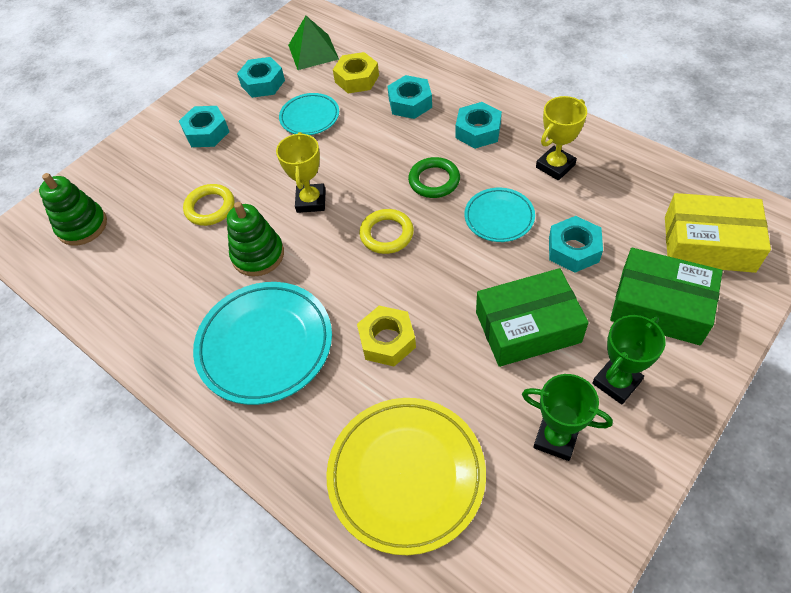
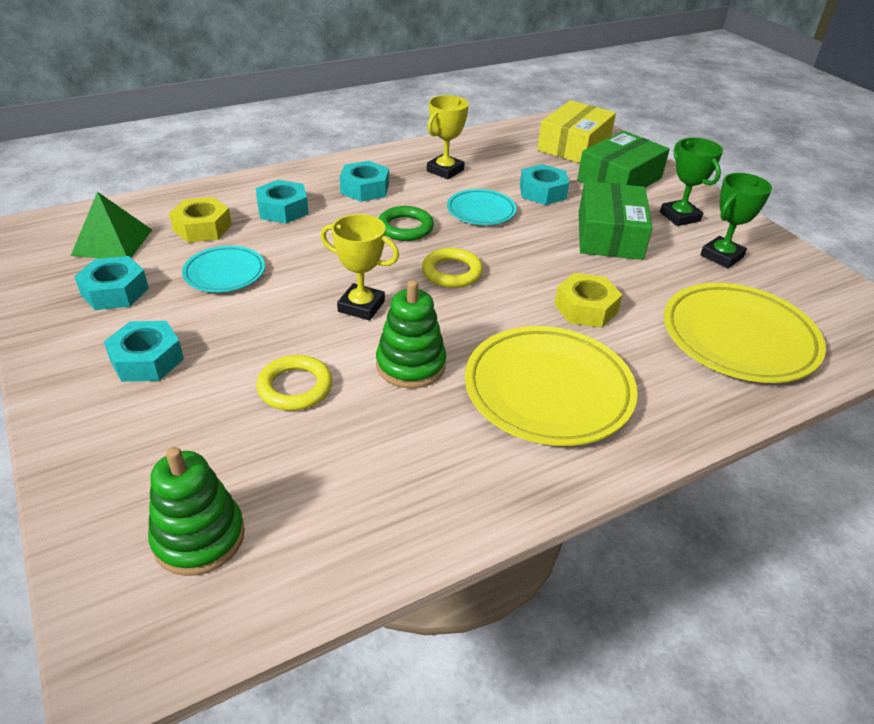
camera: 75 degrees left, 15 degrees down
turquoise plate [193,282,332,405] -> yellow plate [465,326,638,446]
yellow trophy [536,96,587,181] -> yellow trophy turned 60 degrees clockwise [427,95,469,179]

